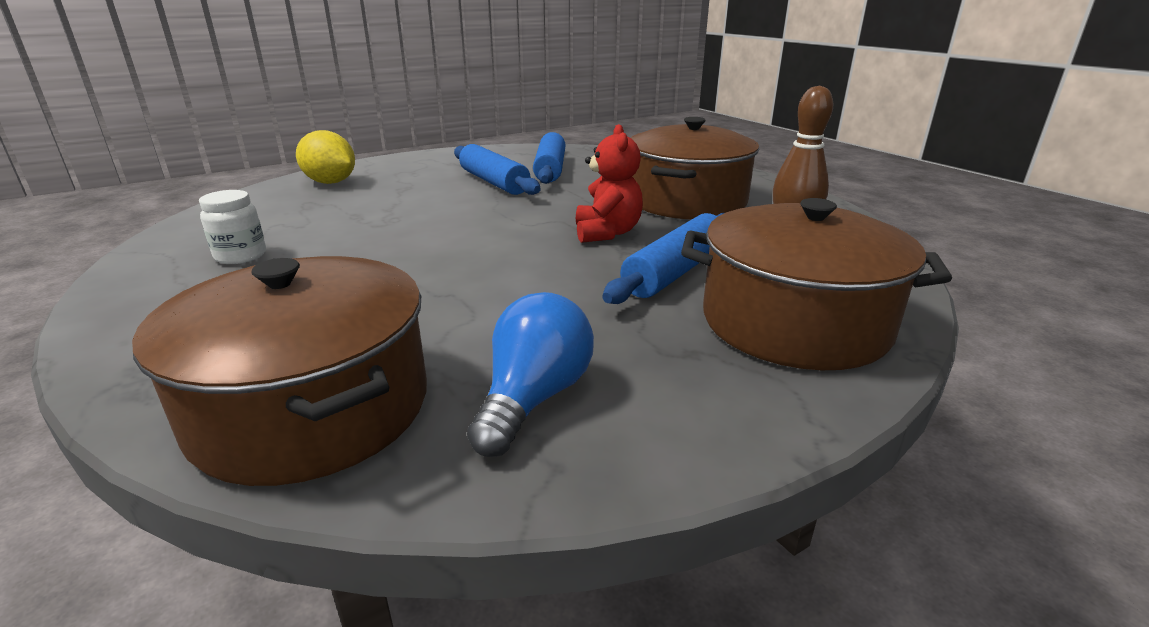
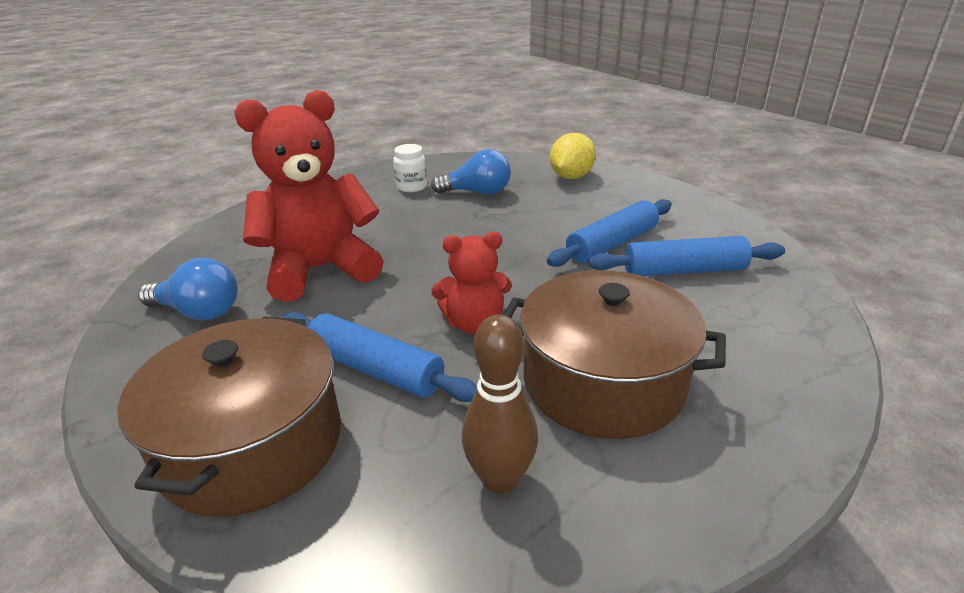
camera: 85 degrees right, 5 degrees up
brown pot [132,256,427,486] -> none
none -> red teddy bear [234,90,383,302]
none -> blue light bulb [431,149,511,195]

